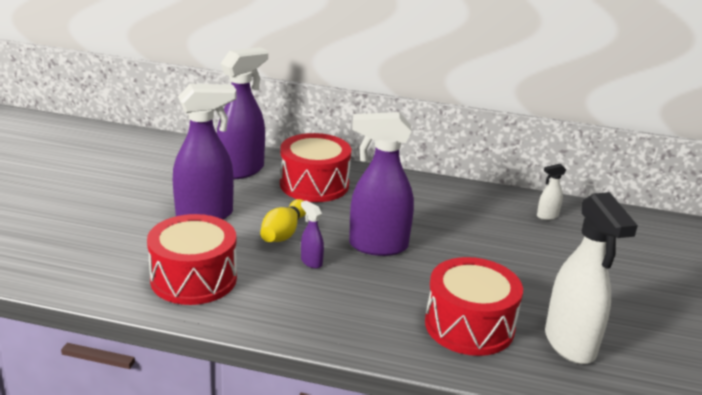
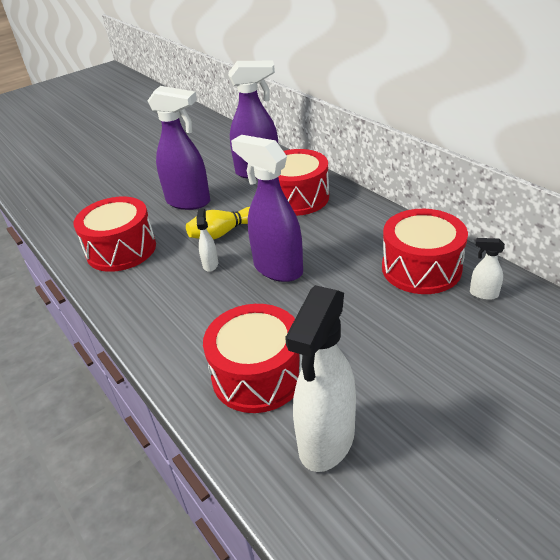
camera: 45 degrees right, 10 degrees up
purple spray bottle [301,200,324,268] -> white spray bottle [197,209,218,272]
none -> red drum [382,209,468,294]

